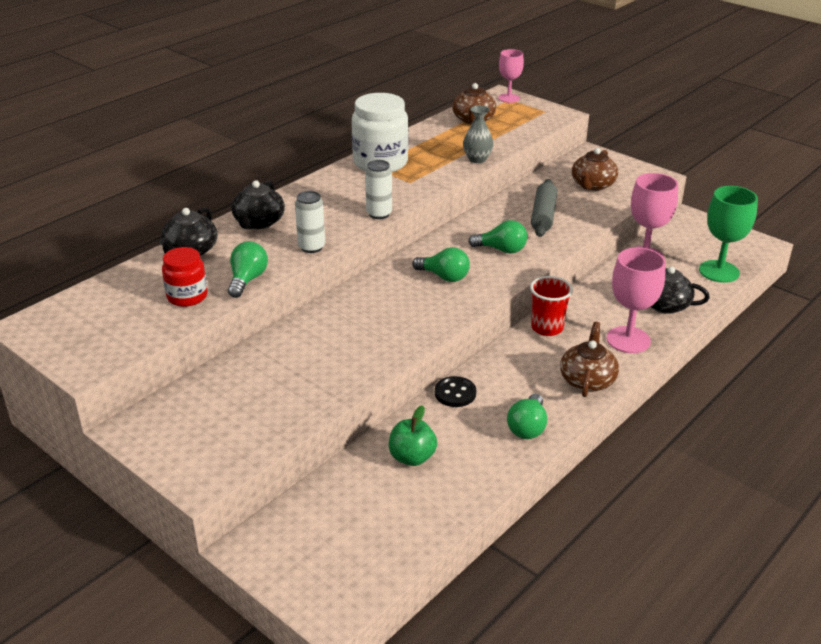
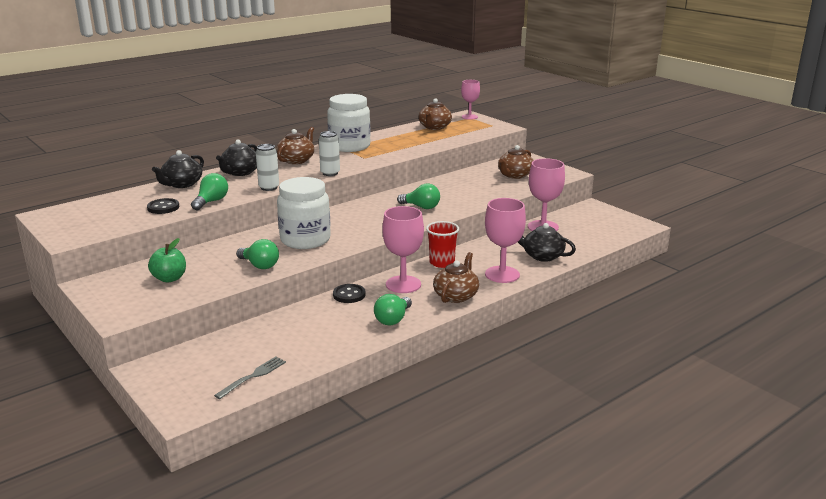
camera: 10 degrees right, 10 degrees down
red jar [162,247,207,307] -> black button [147,198,179,214]
green apple [389,405,437,466] -> green apple moved to [148,238,186,283]
green light bulb [412,247,470,282] -> green light bulb moved to [236,239,279,269]
grey vase [463,105,494,163] -> none
grey rolling pin [531,179,557,237] -> none
green goblet [699,186,758,283] -> none
none -> grey fork [214,357,286,399]
none -> brown teapot [276,127,314,164]
none -> white jar [277,177,331,249]
none -> pink goblet [382,206,424,293]

